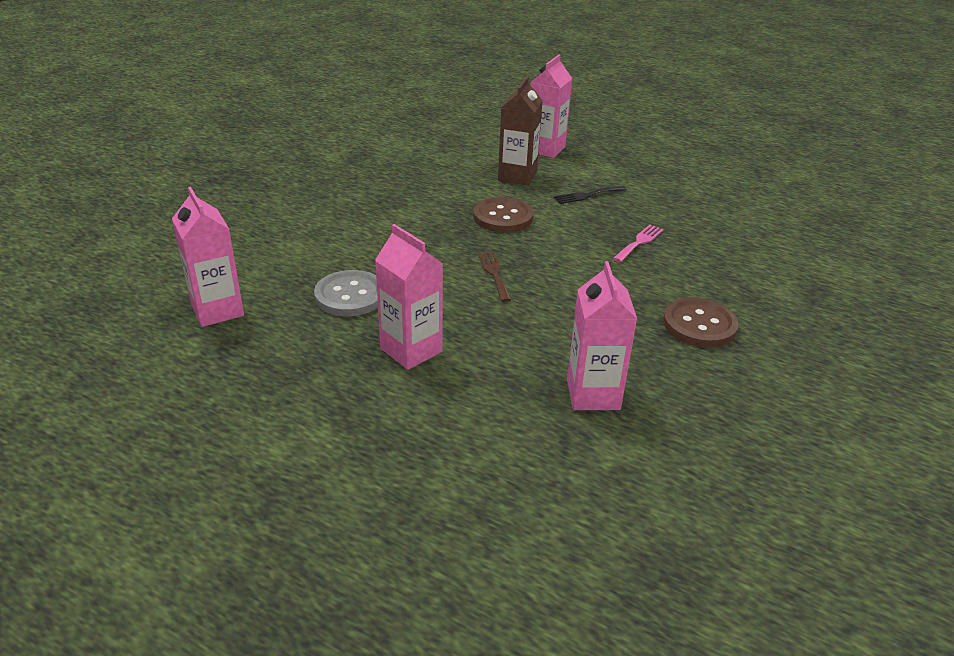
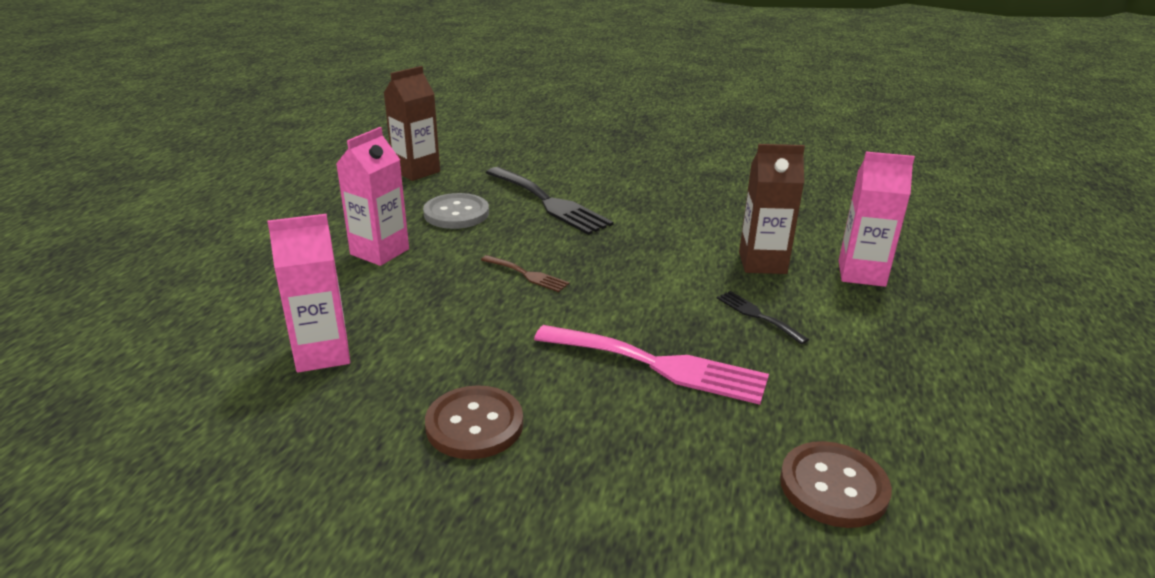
camera: 75 degrees right, 5 degrees down
pink carton [172,187,244,327] -> brown carton [384,66,440,181]
brown button [473,197,534,232] -> brown button moved to [780,441,892,528]
brown fork [478,251,511,302] -> brown fork turned 60 degrees clockwise [481,255,569,292]
pink fork [613,225,664,262] -> pink fork [534,325,769,405], size x2.02
none -> black fork [486,167,614,235]

